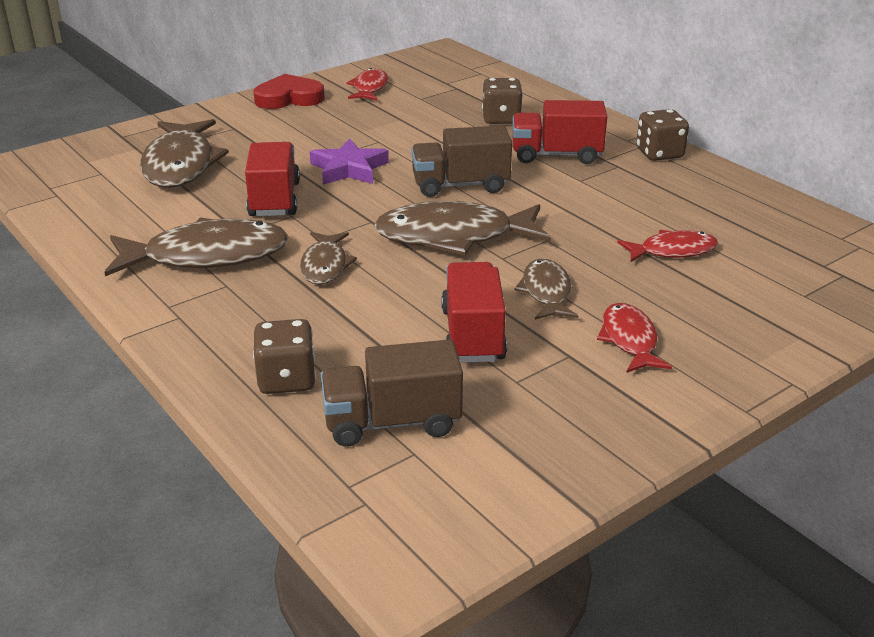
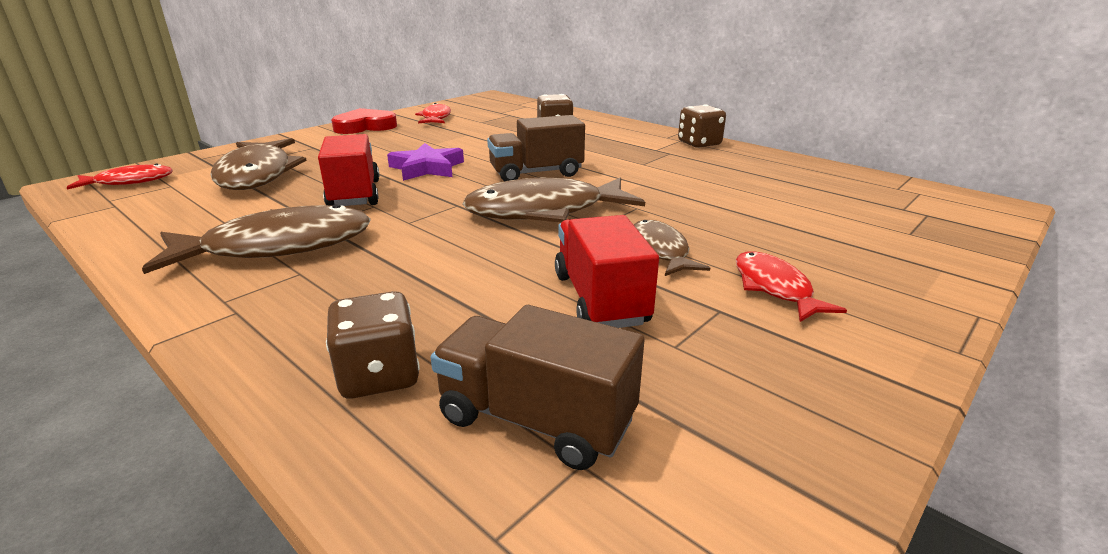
camera: 10 degrees left, 5 degrees down
brown fish [300,232,357,285] -> none
brown truck [321,339,463,447] -> brown truck turned 45 degrees clockwise [431,305,645,470]
red truck [512,100,607,164] -> none
red fish [617,230,718,262] -> red fish moved to [66,163,173,190]

